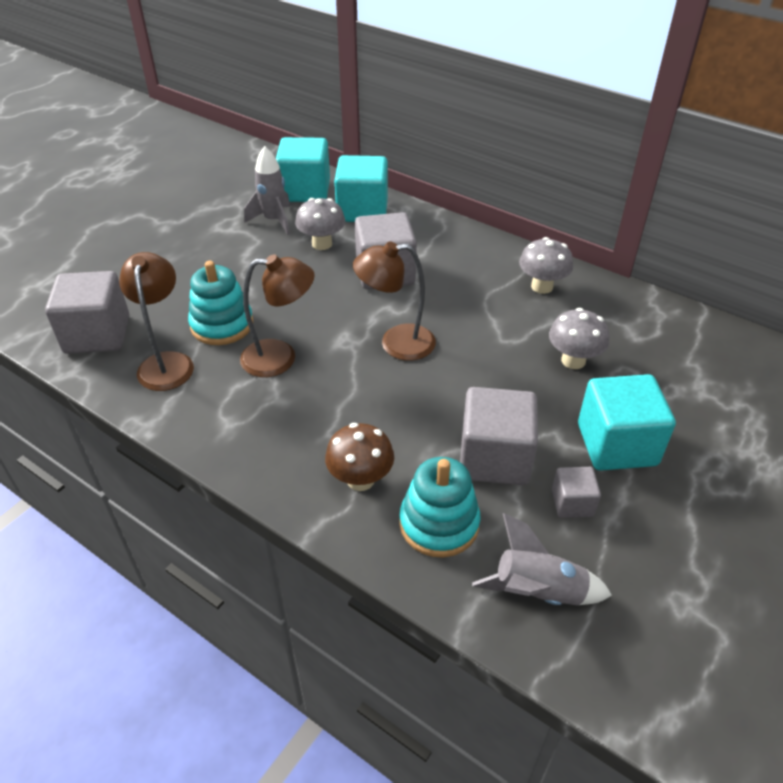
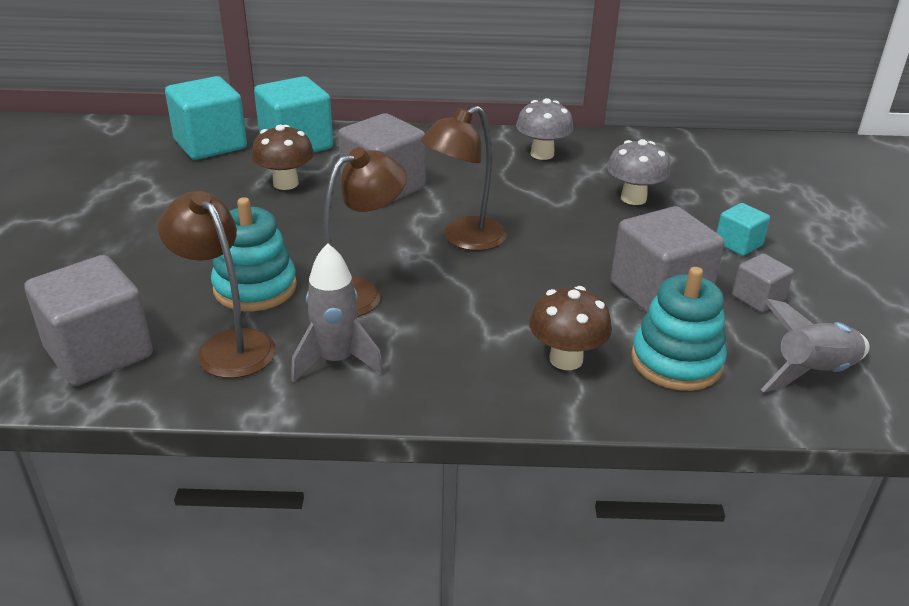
camera: 35 degrees left, 10 degrees down
grey rocket [244,146,290,235] -> grey rocket moved to [291,243,384,383]
grey mushroom [295,198,345,250] -> brown mushroom [251,125,314,190]
turquoise cube [578,374,676,471] -> turquoise cube [717,203,770,256], size x0.52

